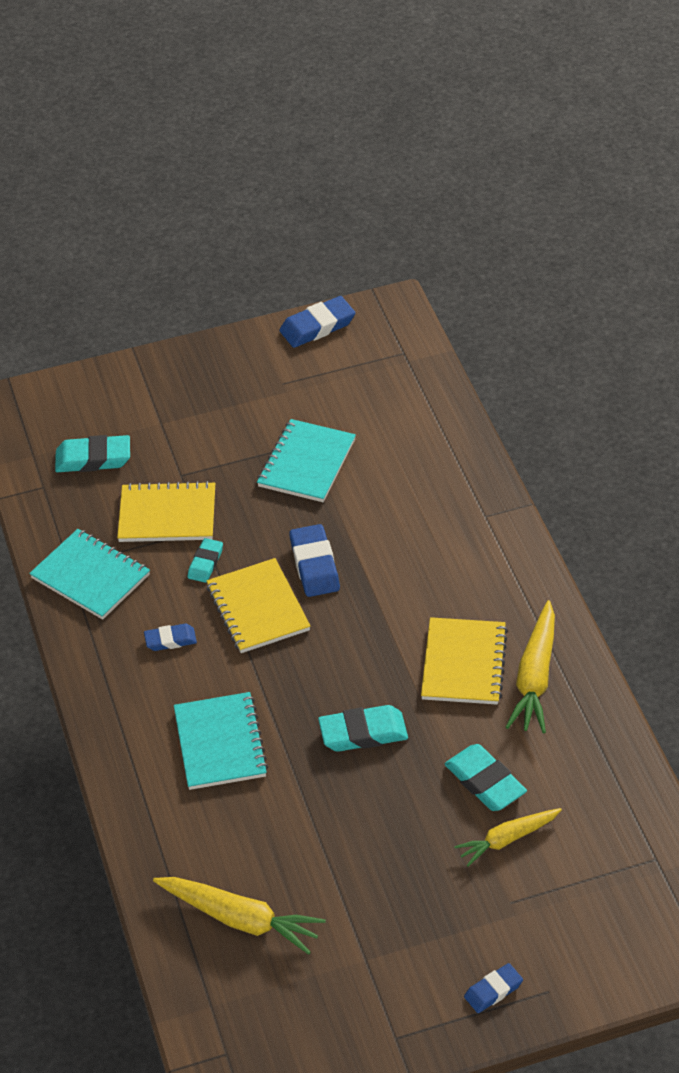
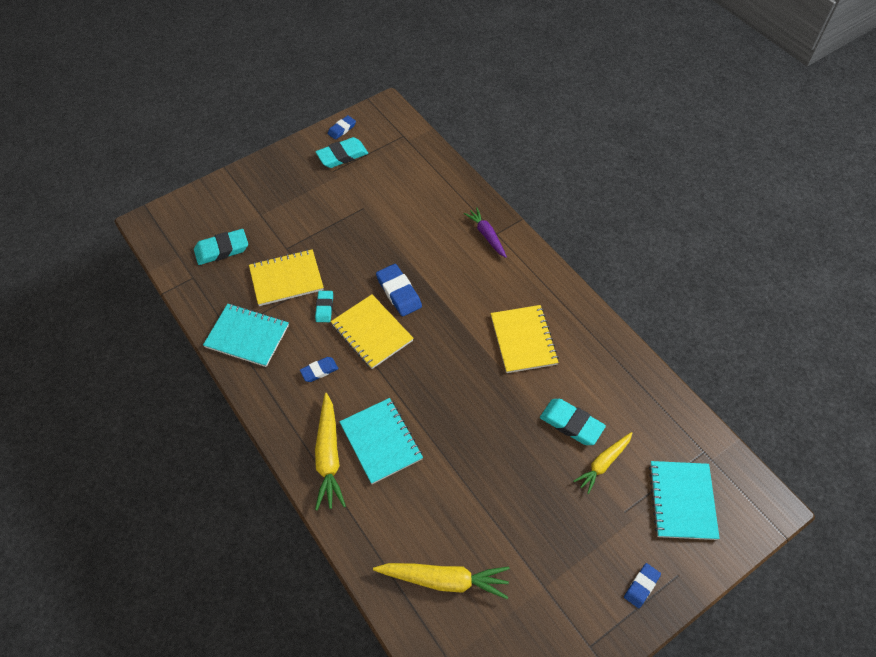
camera: 20 degrees left, 10 degrees up
turquoise notebook [257,419,356,502] -> turquoise notebook moved to [649,461,720,540]
blue eraser [279,296,355,348] -> blue eraser [328,115,356,140], size x0.61
turquoise eraser [318,705,408,752] -> turquoise eraser moved to [316,137,368,168]
yellow carrot [506,600,555,734] -> yellow carrot moved to [315,393,346,511]
none -> purple carrot [464,207,507,258]

